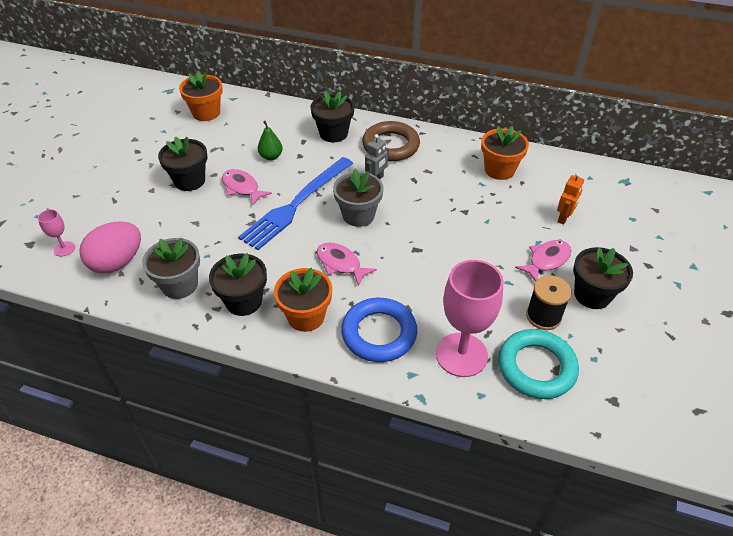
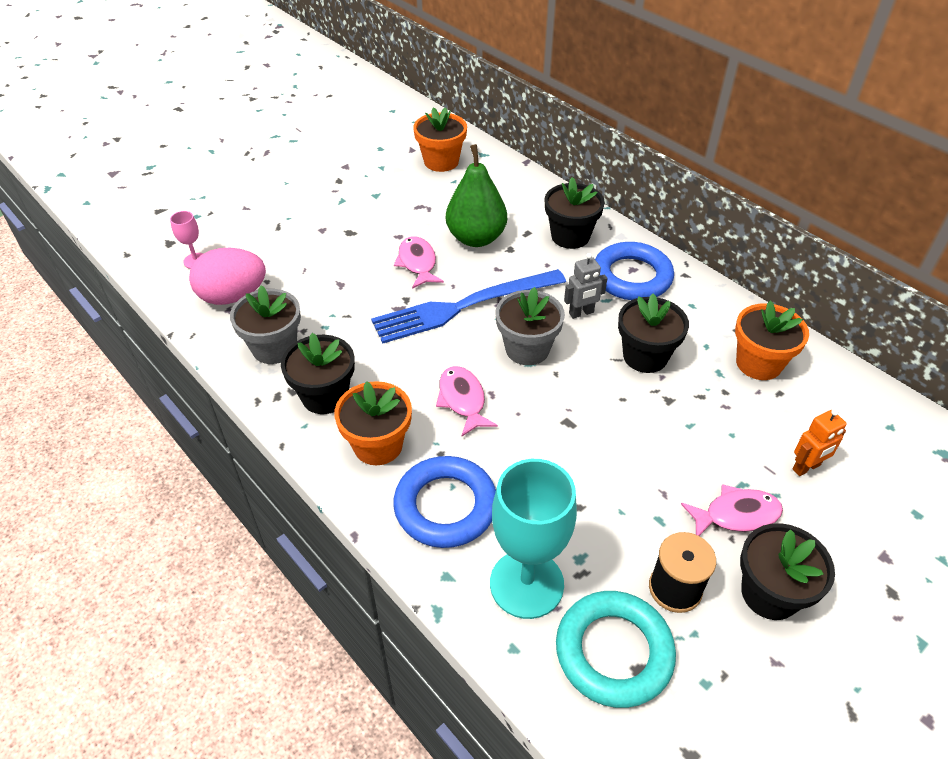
camera: 30 degrees right, 0 degrees up
black flower pot [158,136,207,191] -> black flower pot moved to [618,293,689,373]
green pear [258,121,283,160] -> green pear [446,144,507,247], size x1.88
brown ring [362,121,420,161] -> blue ring [595,242,674,300]
pink goblet [436,260,504,377] -> turquoise goblet [490,459,577,619]

